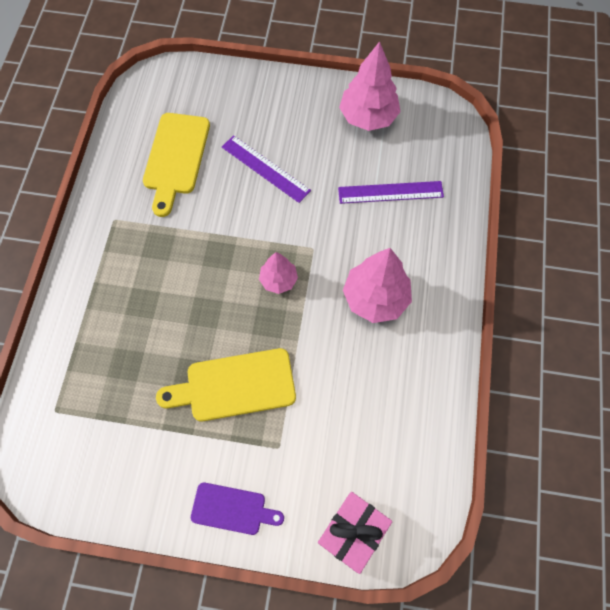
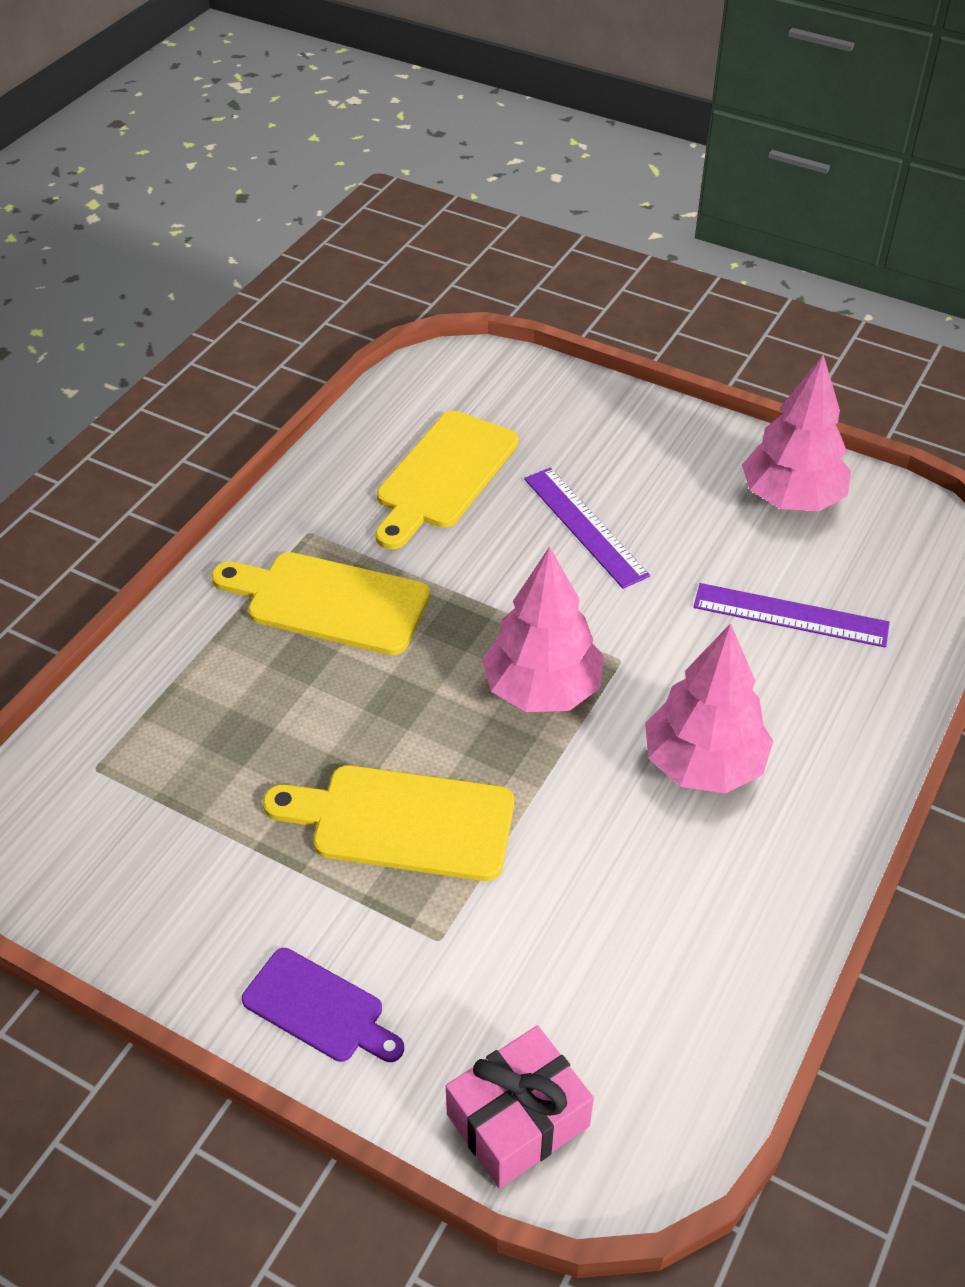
camera: 20 degrees right, 20 degrees down
pink tree [259,252,298,294] -> pink tree [482,546,604,712], size x1.73
none -> yellow cutting board [211,552,430,655]

